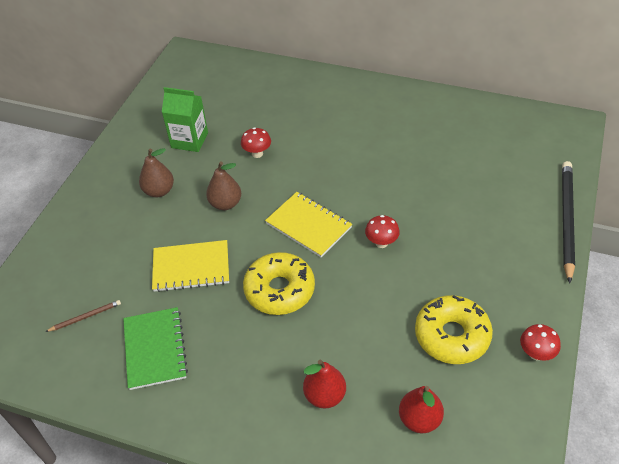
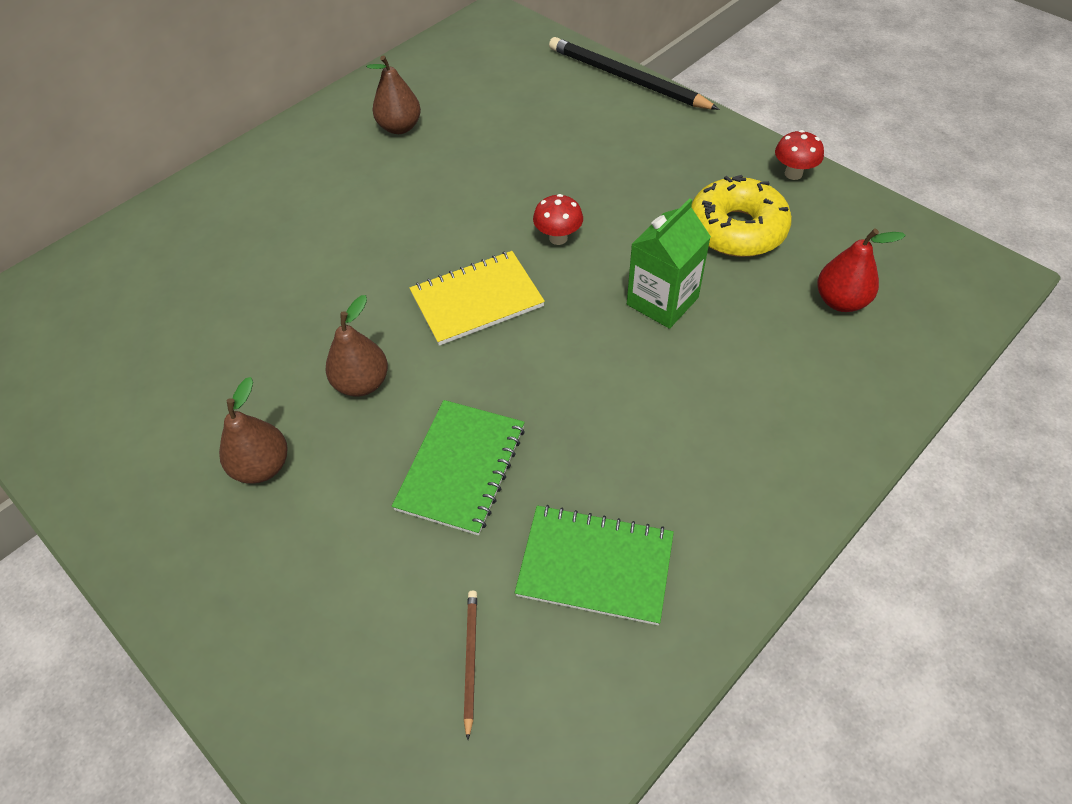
camera: 65 degrees left, 5 degrees up
yellow notebook [152,240,229,292] -> green notebook [392,400,525,535]
green carton [162,87,208,152] -> green carton moved to [627,198,711,329]
red mushroom [241,128,271,158] -> none
yellow donut [243,252,315,315] -> none
red pear [303,360,346,409] -> none
none -> brown pear [366,55,421,134]

